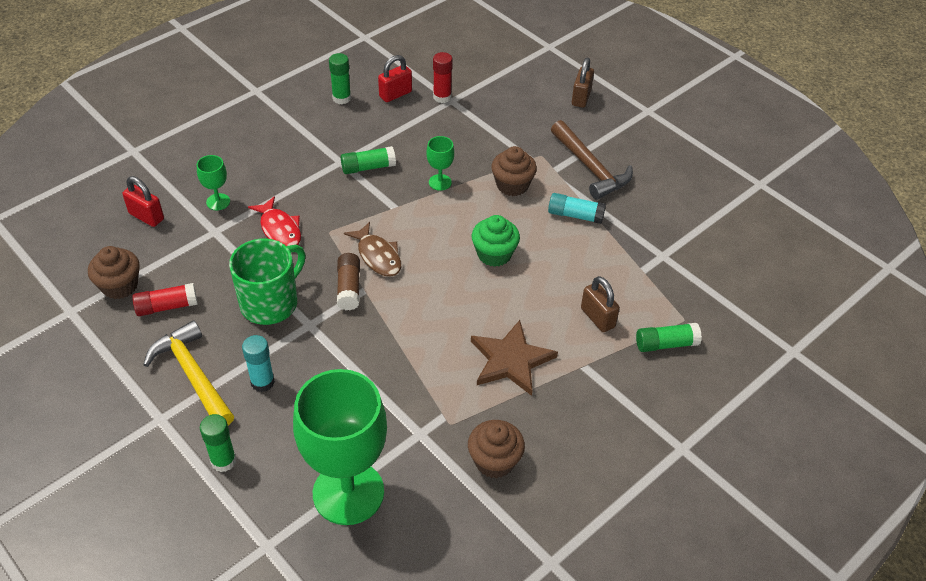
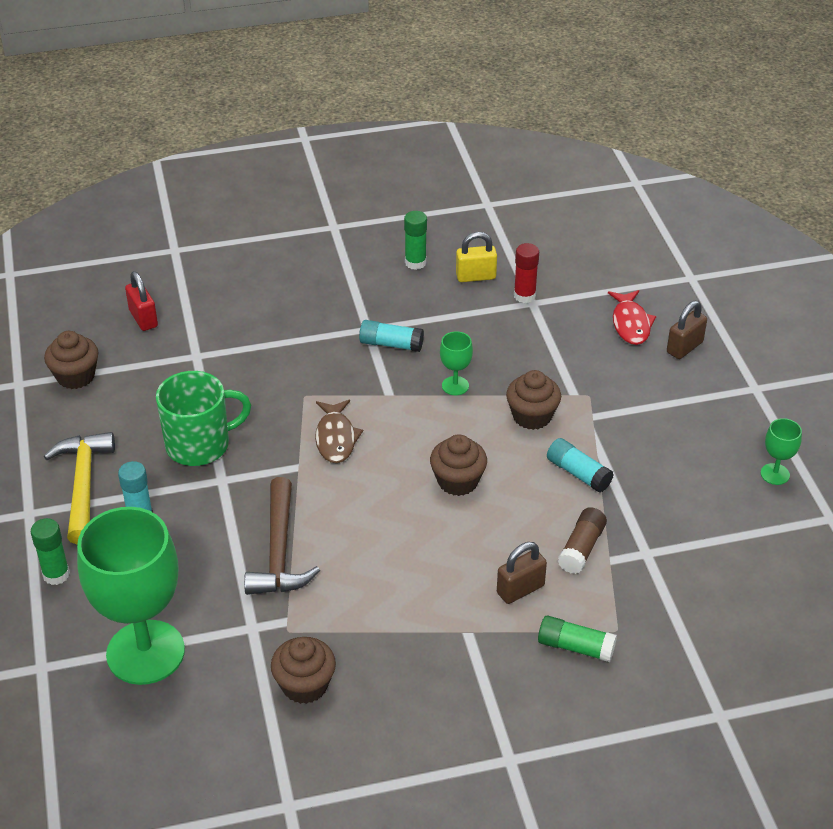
camera: 30 degrees right, 5 degrees down
red glue stick [132,283,198,316] -> none
green goblet [197,155,230,210] -> green goblet moved to [761,418,802,485]
red fish [248,196,301,246] -> red fish moved to [608,290,656,345]
brown glue stick [337,253,360,310] -> brown glue stick moved to [558,507,607,574]
green glue stick [341,146,396,174] -> turquoise glue stick [359,320,424,352]
red padlock [378,55,412,102] -> yellow padlock [456,232,497,282]
brown star [471,320,558,396] -> none
green cupcake [472,215,520,267] -> brown cupcake [430,434,487,496]
brown hammer [551,120,633,200] -> brown hammer moved to [244,477,320,595]
brown padlock [581,276,620,332] -> brown padlock turned 60 degrees clockwise [497,542,547,604]

